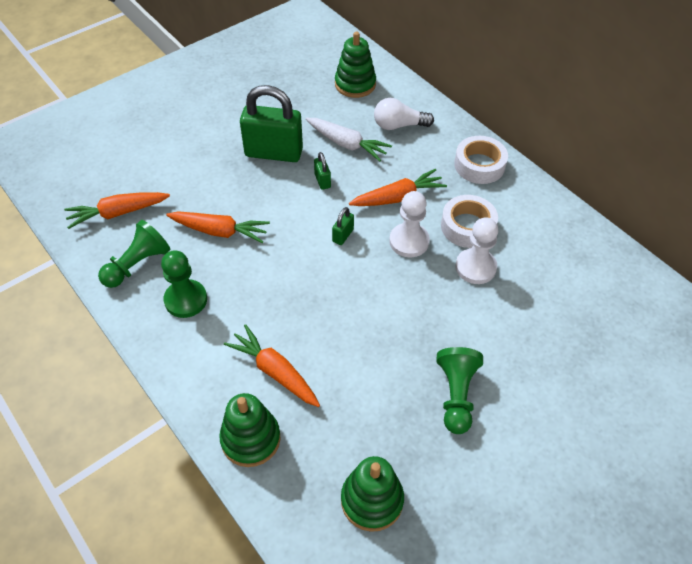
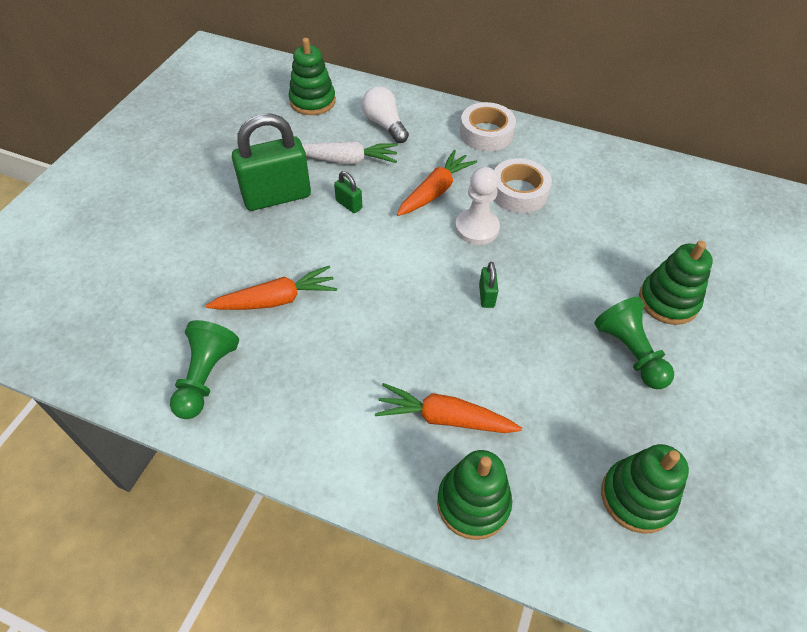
camera: 30 degrees left, 0 degrees up
orange carrot [64,192,170,229] -> none
green pawn [161,250,207,318] -> none
green padlock [332,207,354,245] -> green padlock moved to [479,262,498,308]
white light bulb [374,98,434,130] -> white light bulb turned 90 degrees clockwise [362,86,409,143]
white pawn [455,217,498,284] -> none
none -> green stacking toy [639,241,713,325]

